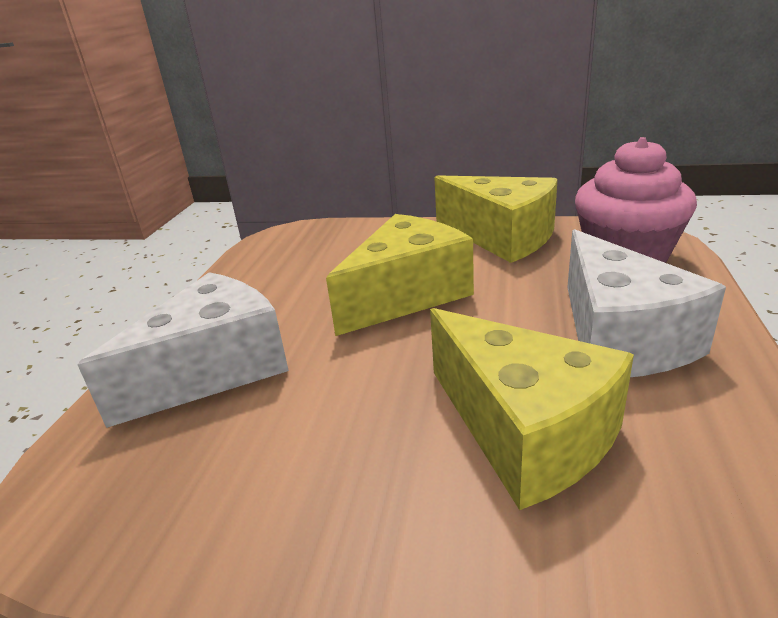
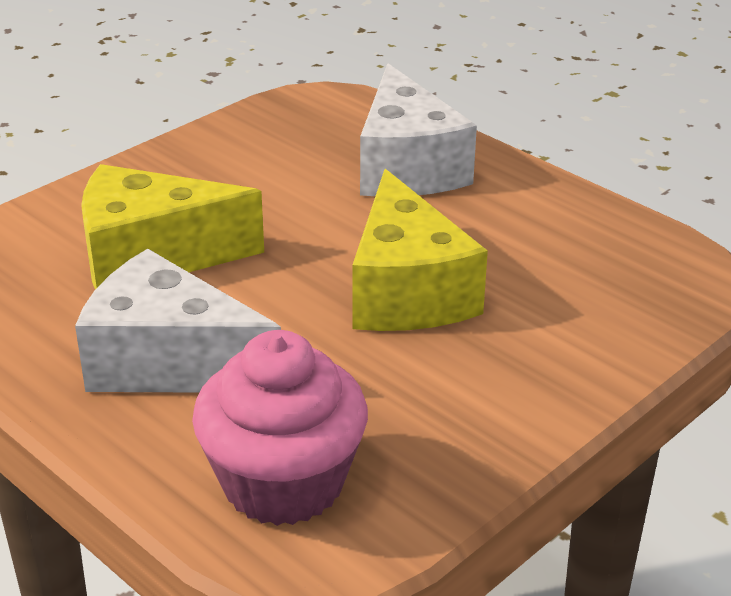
camera: 120 degrees right, 5 degrees up
yellow cheese [434,175,558,263] -> none

